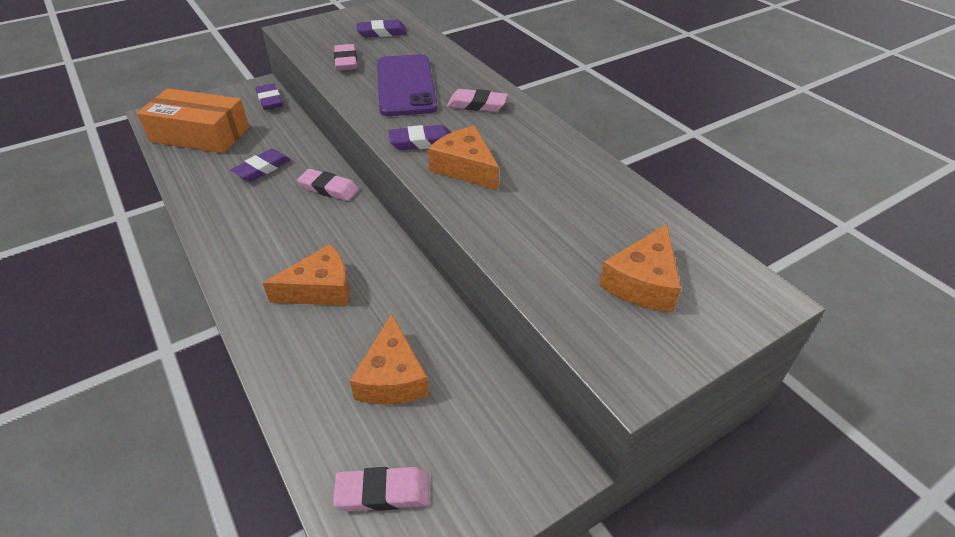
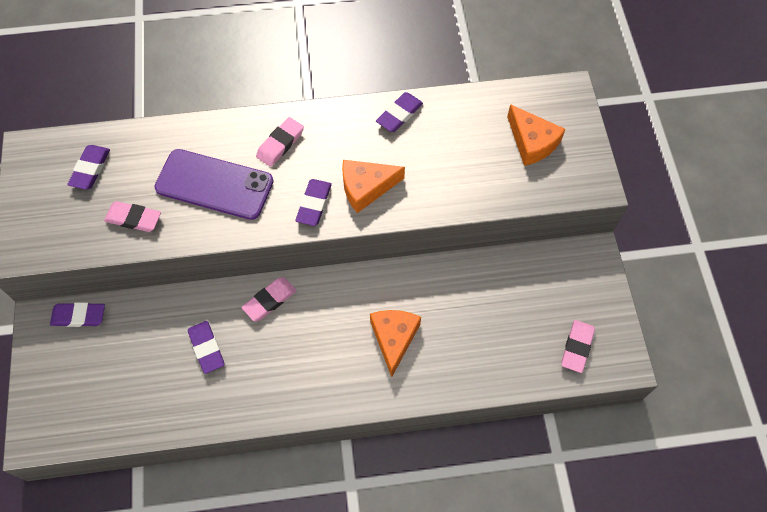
camera: 65 degrees left, 20 degrees up
orange box [137,88,249,153] -> none
orange cheese [350,314,429,405] -> none
none -> purple eraser [376,92,423,132]

